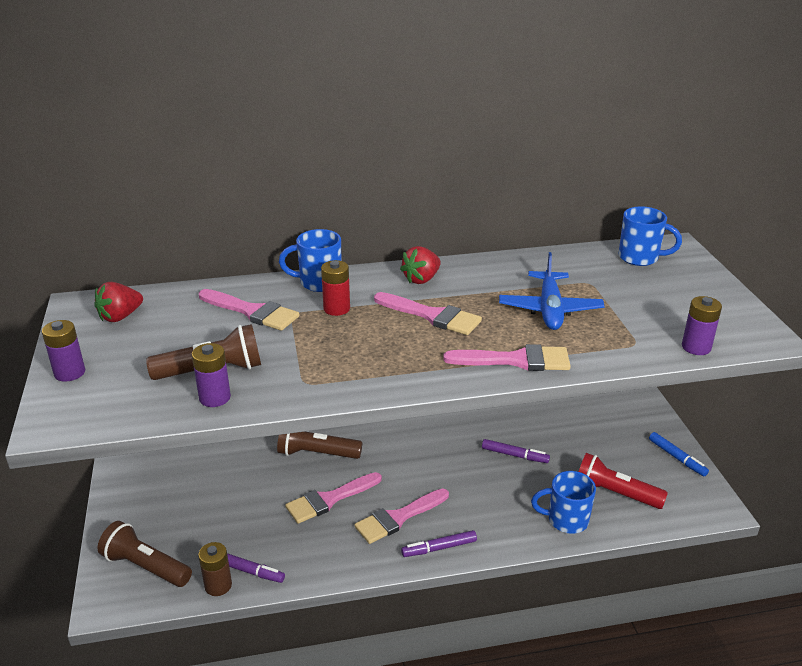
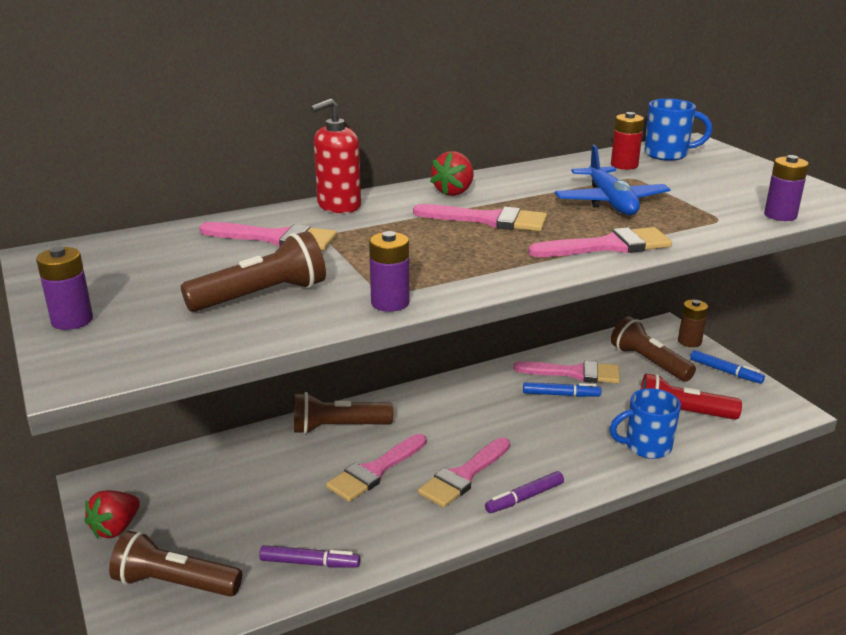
camera: 15 degrees left, 5 degrees down
red strawberry [94,282,143,322] -> red strawberry moved to [85,490,140,538]
purple battery [192,343,231,407] -> purple battery moved to [369,231,410,312]
brown battery [198,542,232,596] -> brown battery moved to [678,300,708,347]
blue mug [279,229,341,292] -> red soap dispenser [310,99,361,213]
red battery [321,260,350,316] -> red battery moved to [611,112,644,170]
purple marker [482,439,550,463] -> blue marker [523,382,601,397]
none -> pink brush [513,361,620,383]
none -> brown flashlight [611,316,696,382]

